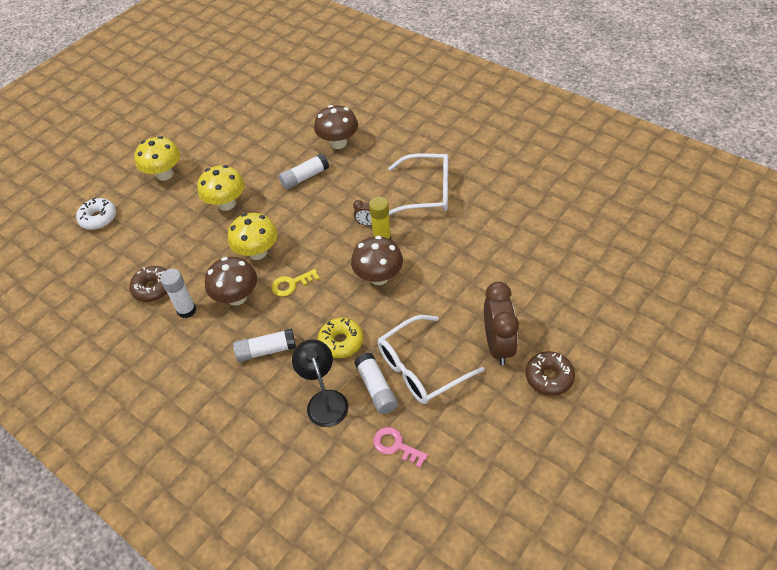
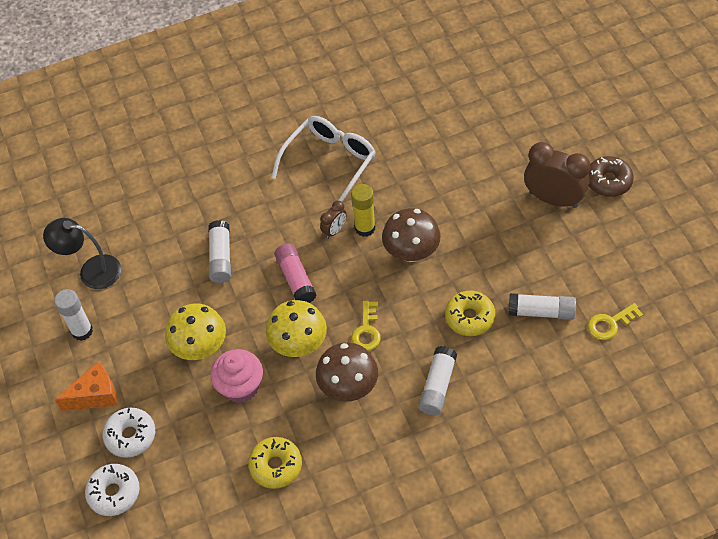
camera: 60 degrees left, 5 degrees up
brown donut [129,266,167,302] -> yellow donut [248,437,302,489]
yellow mushroom [135,136,180,181] -> orange cheese [54,361,118,411]
white glue stick [160,269,196,318] -> white glue stick moved to [54,289,93,341]
black lamp [292,339,348,427] -> black lamp moved to [43,218,121,289]
brown mushroom [314,105,358,149] -> none
pink key [373,427,428,468] -> yellow key [588,303,643,340]
white glasses [378,315,485,404] -> none
none -> white donut [103,408,155,458]
none -> pink cupcake [210,349,263,403]
none -> pink glue stick [275,243,317,303]

